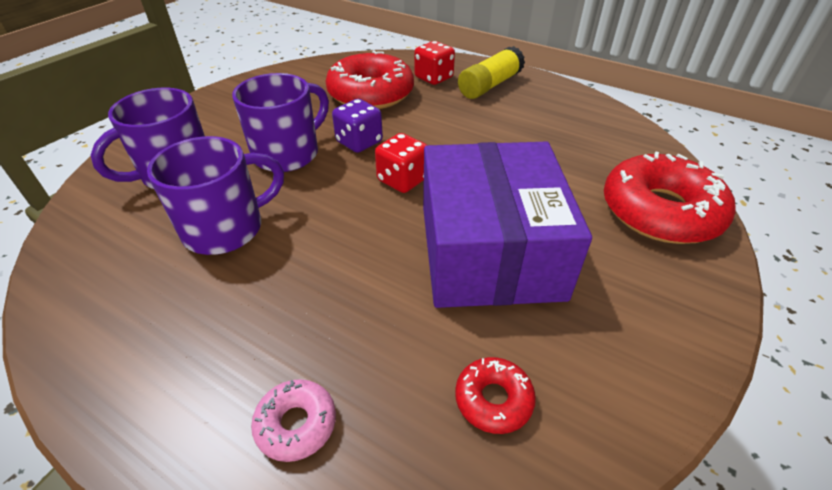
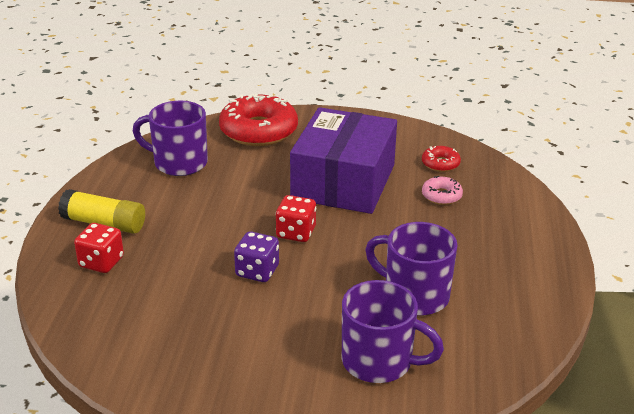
camera: 115 degrees left, 10 degrees down
purple mug [232,73,329,172] -> purple mug moved to [133,101,208,176]
pink donut [251,379,336,462] -> pink donut moved to [422,176,463,205]
red donut [326,50,414,109] -> none
purple box [423,141,592,308] -> purple box turned 45 degrees counterclockwise [290,107,397,214]

